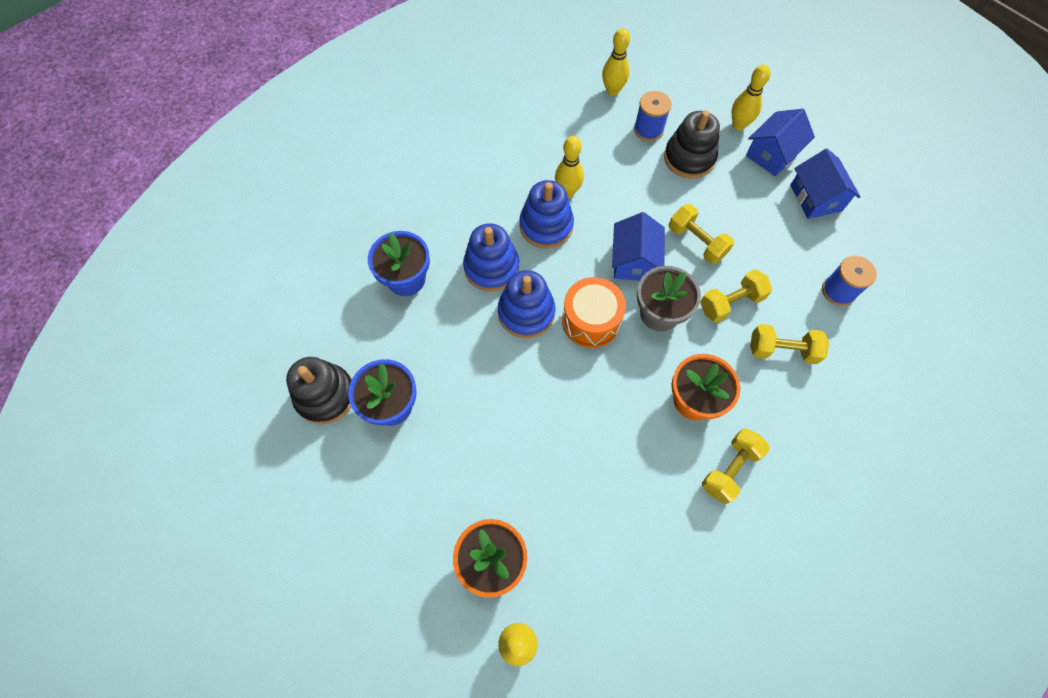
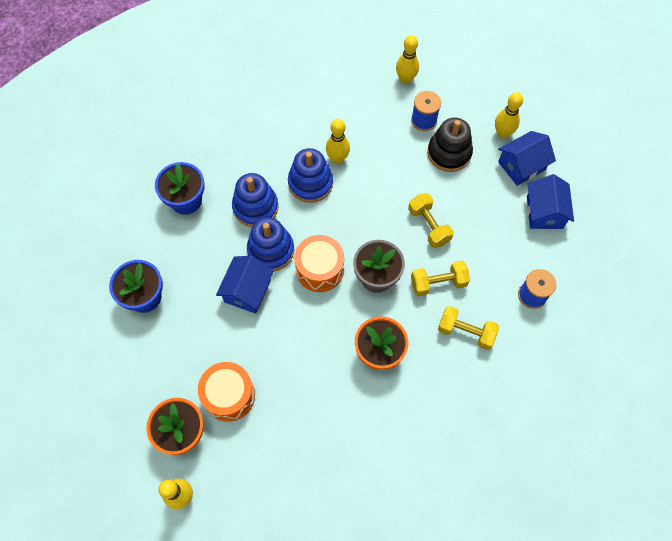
camera: 15 degrees right, 0 degrees up
black stacking toy [286,357,352,424] -> none
blue house [612,212,665,281] -> blue house moved to [216,256,274,314]
yellow dumbbell [702,428,770,504] -> none
none -> orange drum [198,362,255,422]

